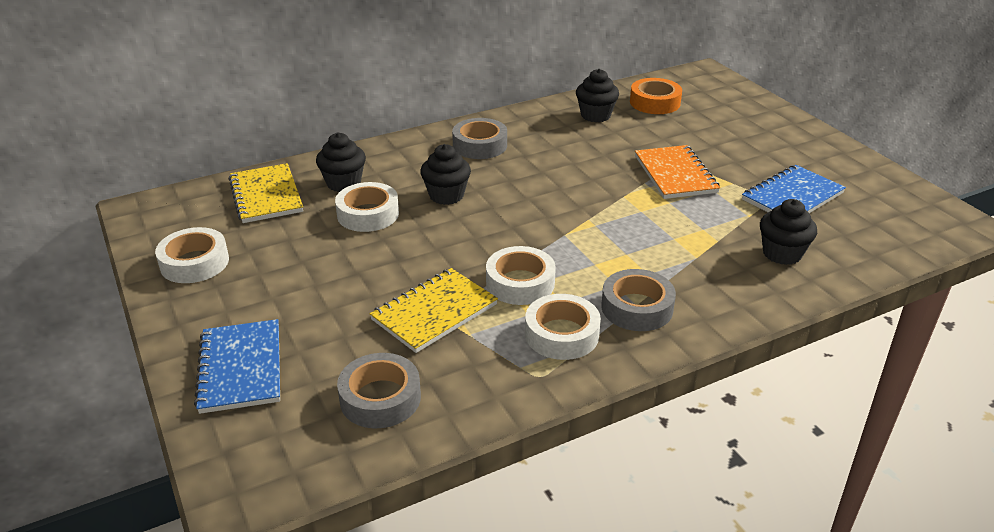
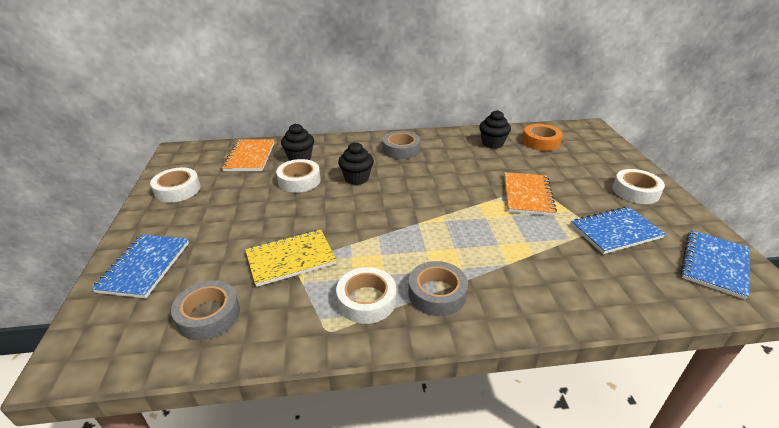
camera: 20 degrees right, 0 degrees up
yellow notebook [229,163,303,223] -> orange notebook [222,139,274,171]
white tape [486,246,556,305] -> white tape moved to [613,169,665,204]
black cupcake [760,199,817,265] -> none
none -> blue notebook [681,230,750,300]

